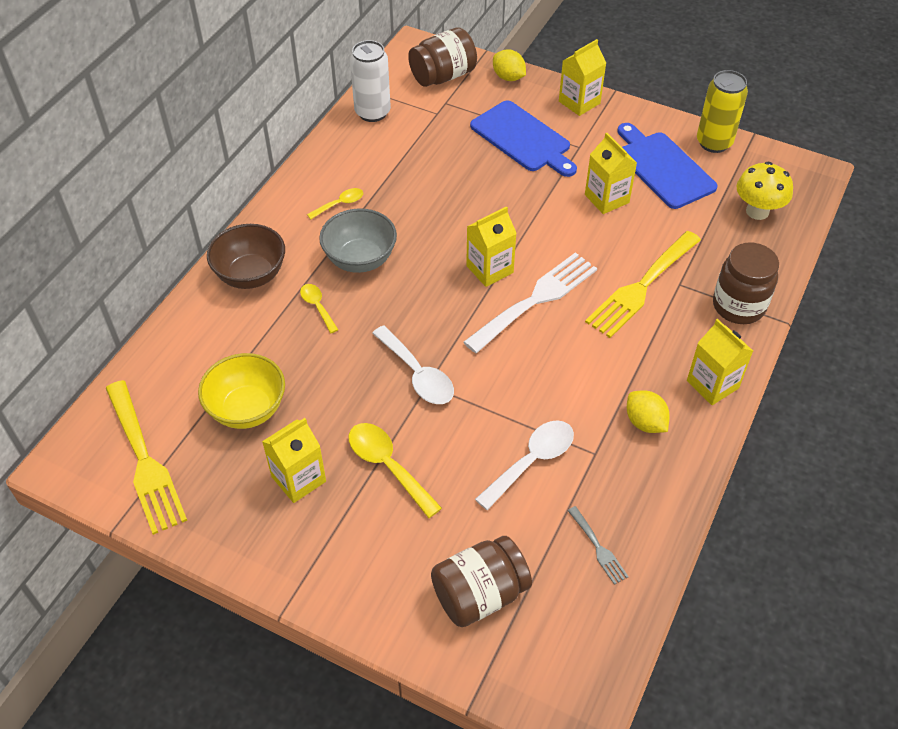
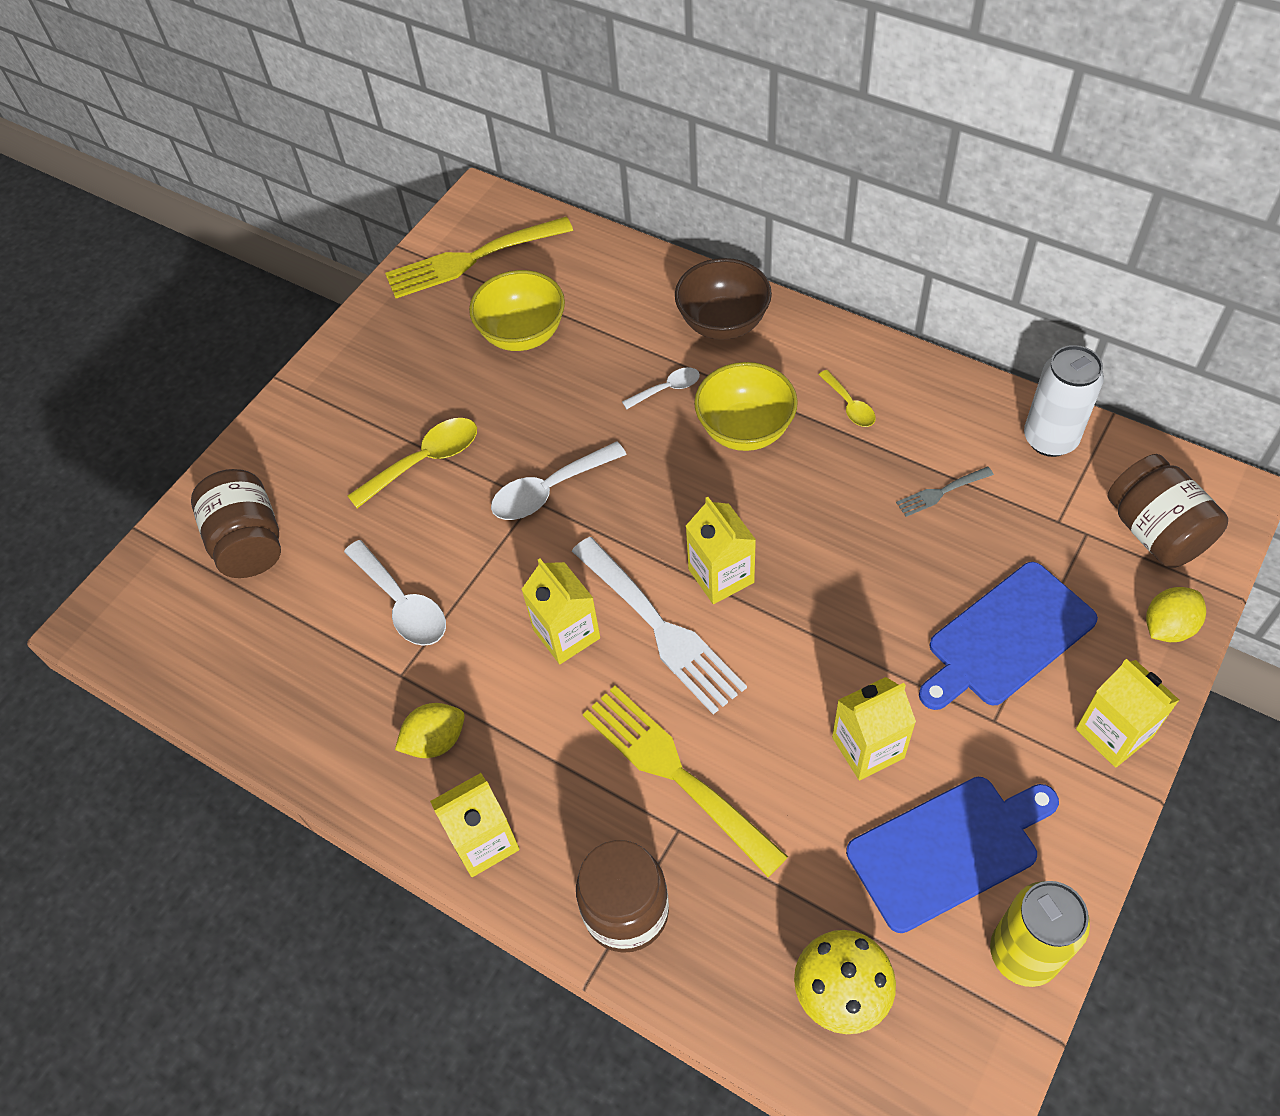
camera: 100 degrees right, 5 degrees up
yellow carton [262,418,326,503] -> yellow carton moved to [521,559,600,664]
yellow spoon [300,284,338,333] -> white spoon [622,367,700,409]
grey bowl [319,208,397,273] -> yellow bowl [694,362,798,451]
grey fork [568,506,629,585] -> grey fork moved to [896,467,994,517]

